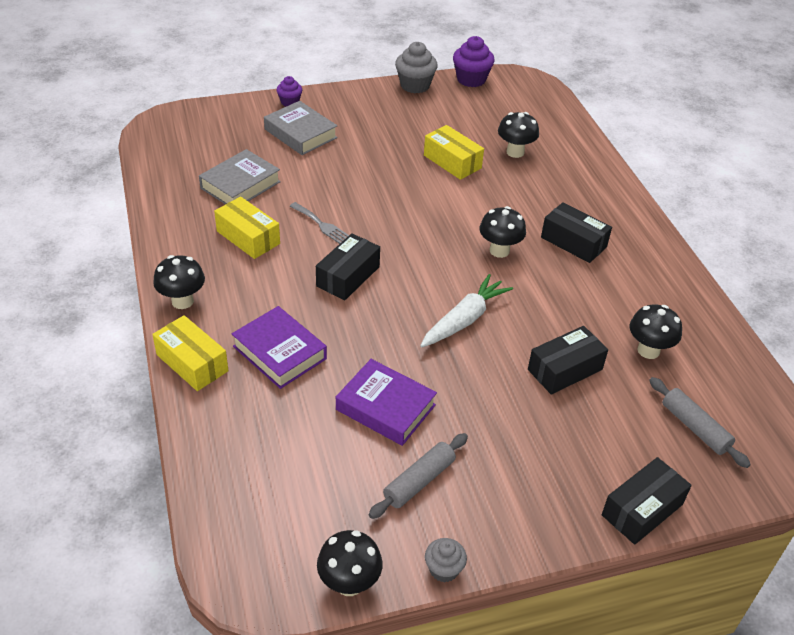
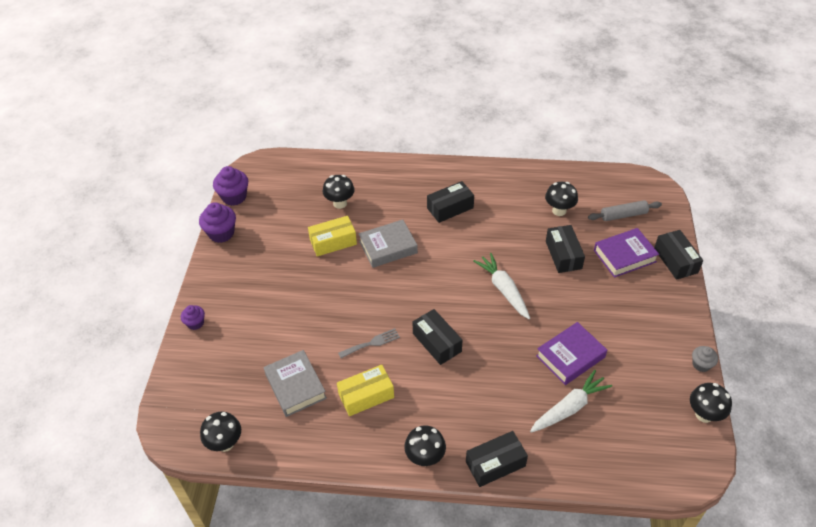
camera: 65 degrees left, 5 degrees up
yellow box [152,315,229,391] -> black box [466,431,528,487]
purple book [232,306,327,389] -> purple book moved to [594,228,659,278]
grey book [264,101,338,155] -> grey book moved to [358,220,418,268]
grey rolling pin [369,433,468,519] -> none
grey cupcake [395,42,438,93] -> purple cupcake [199,202,236,243]
black mushroom [479,206,526,258] -> black mushroom moved to [200,412,241,452]
none -> white carrot [530,370,612,433]

